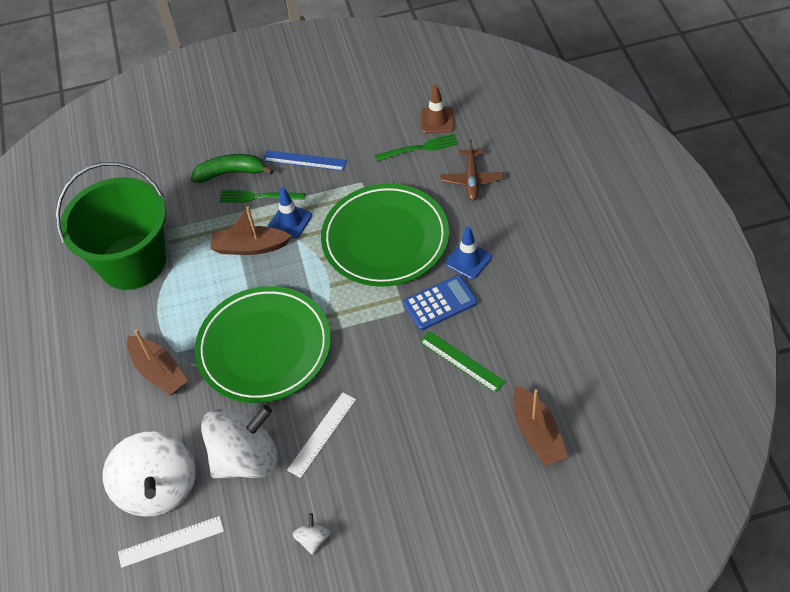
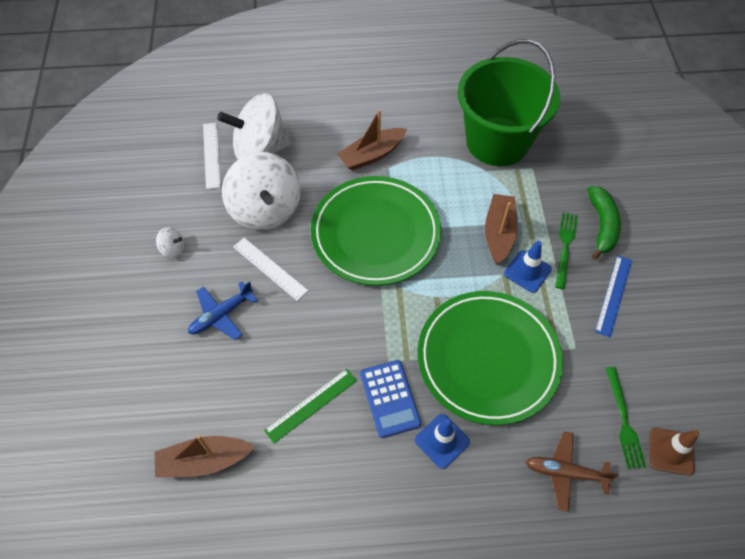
camera: 95 degrees right, 5 degrees up
none -> blue plane [188,281,258,340]

